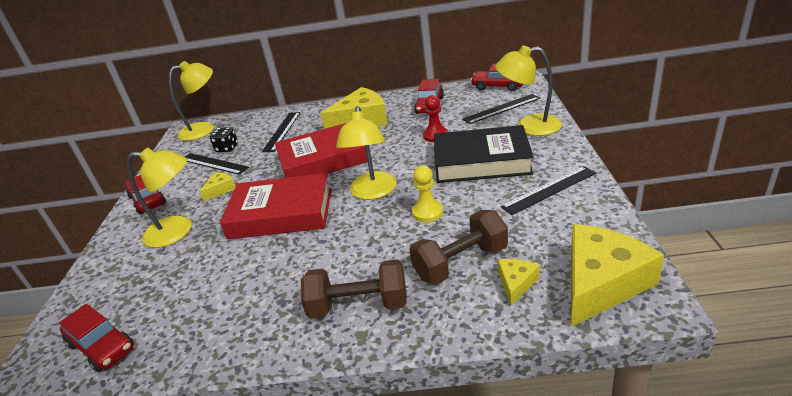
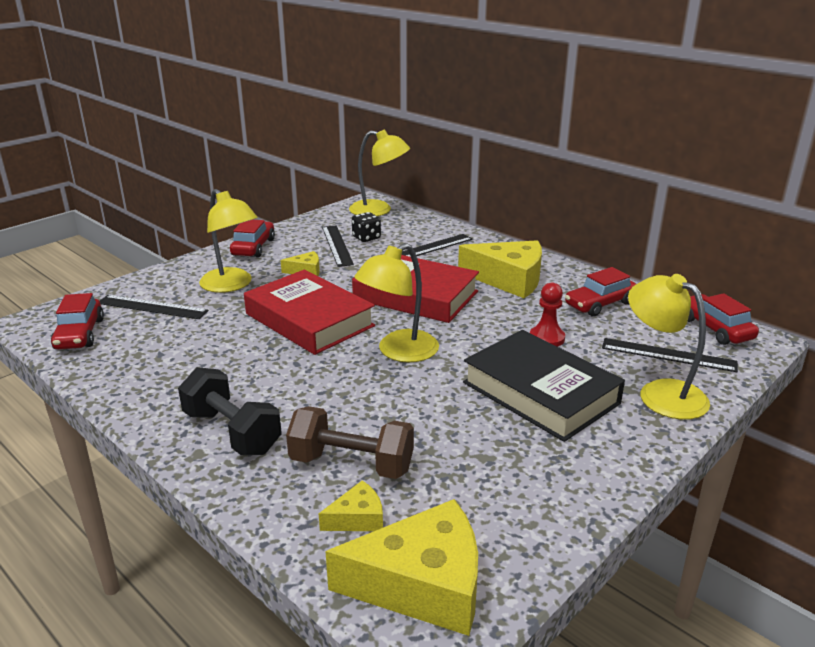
camera: 40 degrees right, 5 degrees down
brown dumbbell [301,259,407,319] -> black dumbbell [178,367,282,455]
yellow pawn [412,166,443,222] -> none
black ruler [501,166,596,215] -> black ruler moved to [100,295,209,319]

